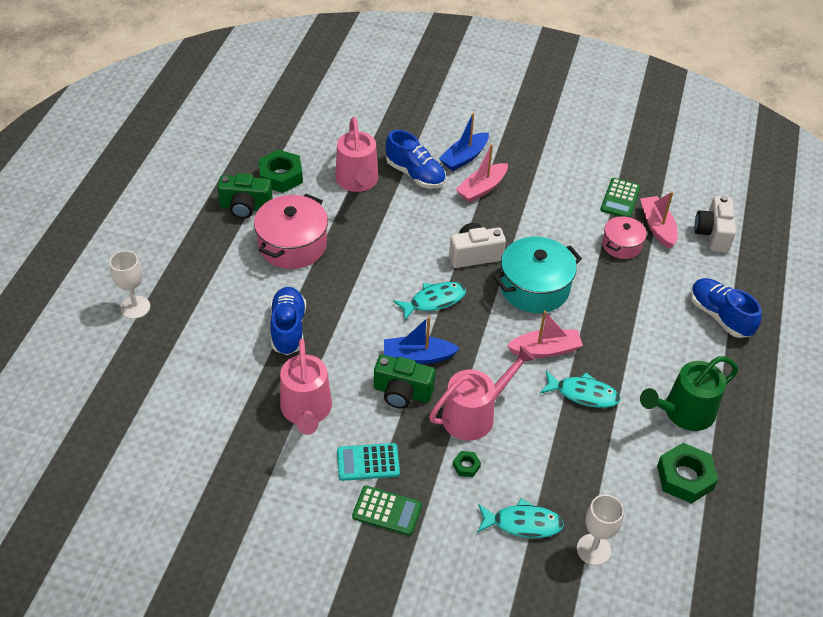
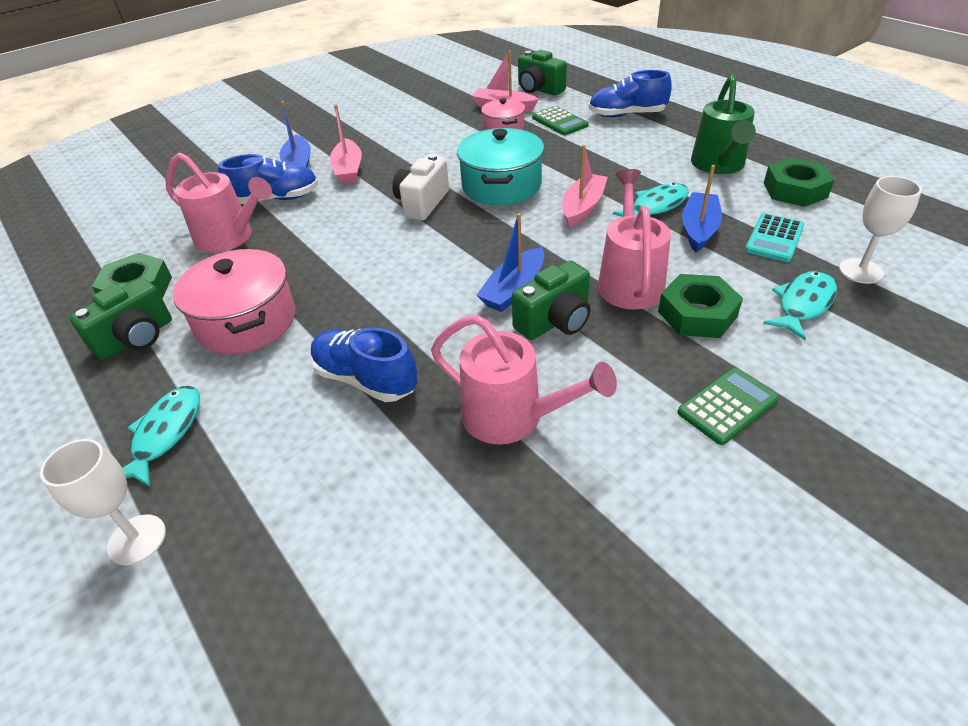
camera: 50 degrees left, 5 degrees down
turquoise calculator [337,443,400,481] -> turquoise calculator moved to [745,213,805,262]
turquoise fish [393,282,466,320] -> turquoise fish moved to [122,386,200,487]
green nut [453,451,481,477] -> green nut [658,274,743,338], size x2.13
green calculator [600,178,641,217] -> green calculator moved to [532,106,589,136]
white camera [694,196,736,253] -> green camera [518,50,567,96]
none -> blue boat [682,165,722,252]

